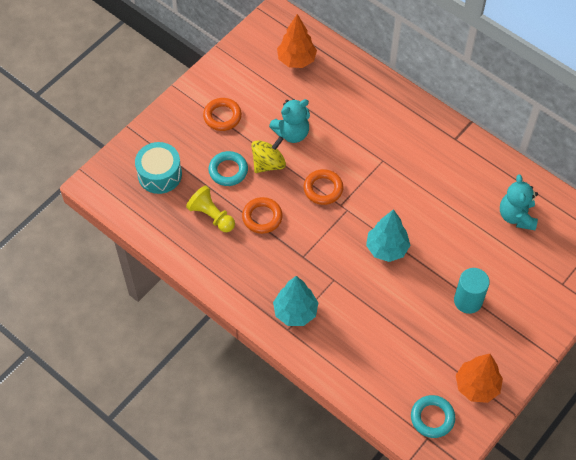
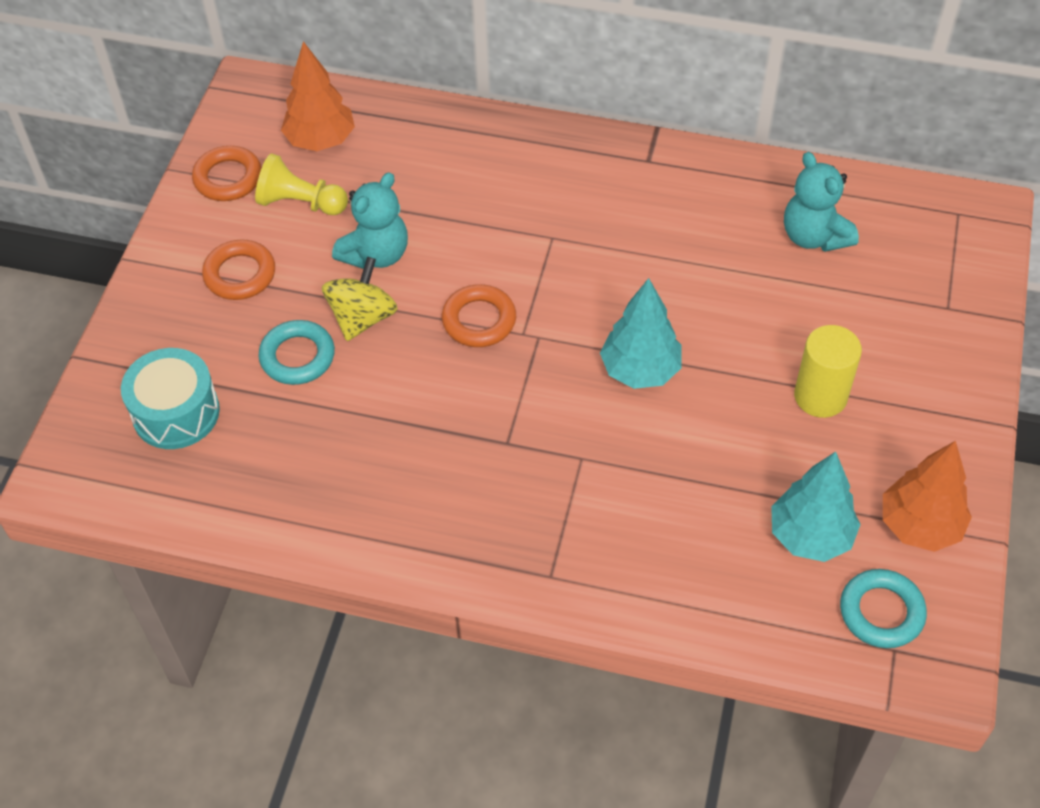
camera: 25 degrees left, 5 degrees down
yellow pawn [186,186,235,232] -> yellow pawn moved to [255,153,348,215]
orange ring [242,197,283,234] -> orange ring moved to [192,146,262,201]
turquoise tree [273,276,319,326] -> turquoise tree moved to [771,452,861,562]
turquoise cylinder [454,268,490,314] -> yellow cylinder [794,325,862,418]

